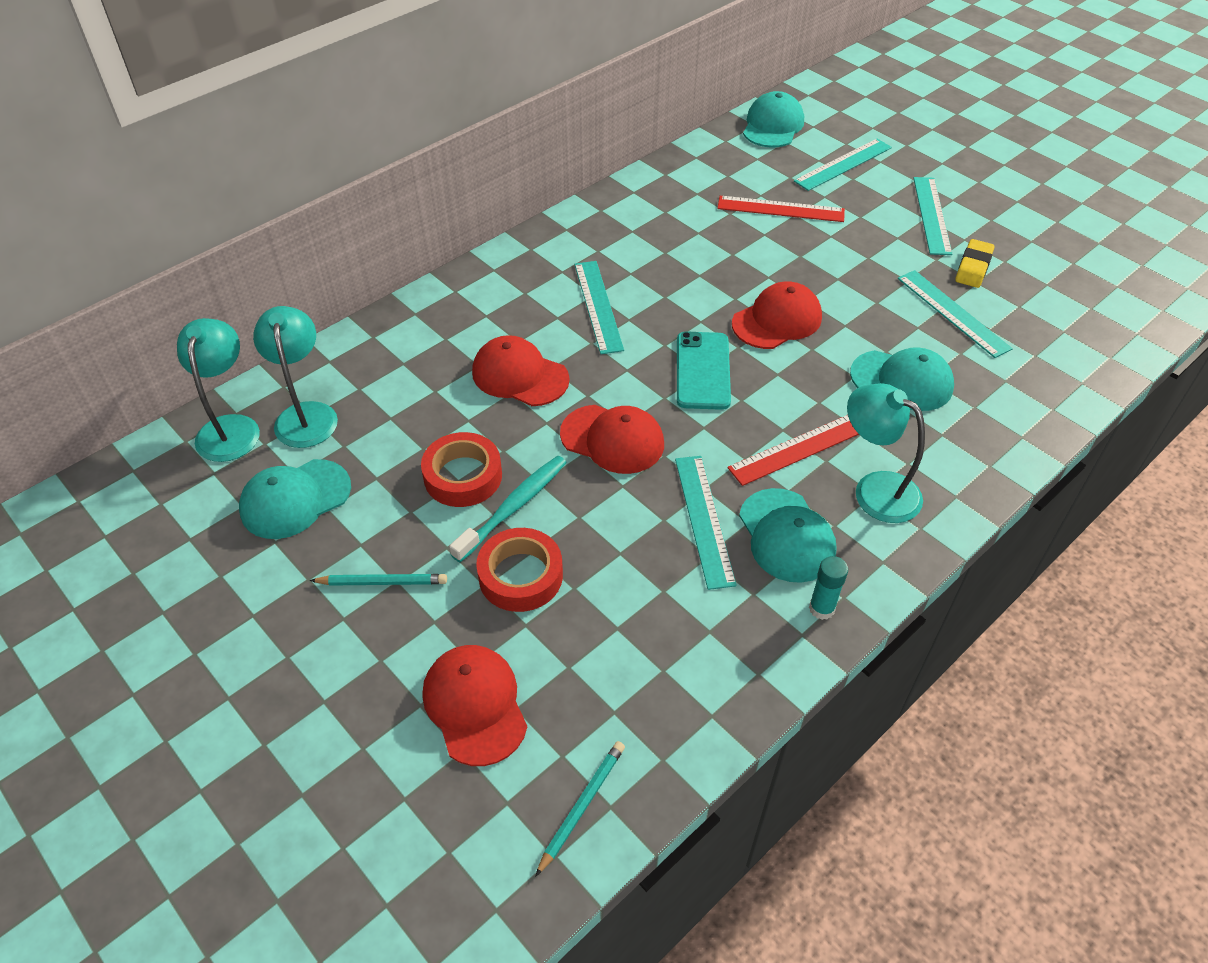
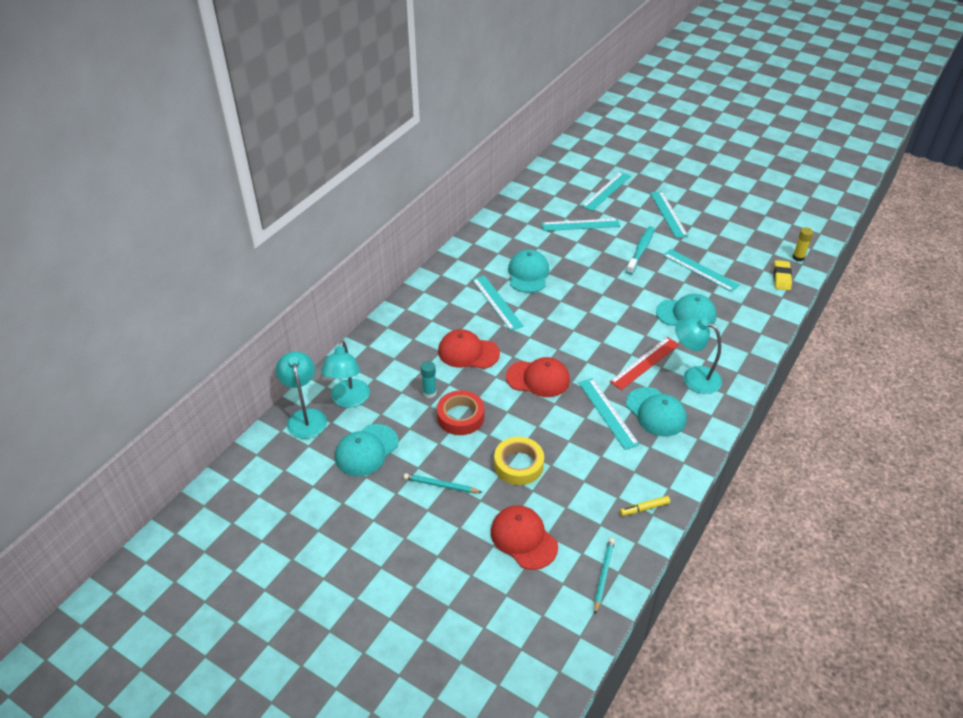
camera: 15 degrees left, 5 degrees down
turquoise lamp [253,306,338,448] -> turquoise lamp turned 150 degrees counterclockwise [321,340,370,408]
turquoise pencil [310,574,447,586] -> turquoise pencil turned 150 degrees counterclockwise [404,473,482,493]
turquoise toothbrush [449,456,567,562] -> turquoise toothbrush moved to [626,226,654,275]
red tape [476,528,563,612] -> yellow tape [494,437,544,485]
turquoise phone [677,332,731,410] -> none
red ruler [717,196,845,222] -> turquoise ruler [542,218,620,231]
red cap [732,281,822,349] -> none
turquoise cap [743,91,804,148] -> turquoise cap moved to [508,250,549,293]
turquoise glue stick [809,556,848,620] -> turquoise glue stick moved to [421,361,437,398]
yellow eraser [955,239,994,288] -> yellow eraser moved to [773,260,792,290]
none -> yellow marker [620,496,670,516]
none -> yellow glue stick [792,227,813,262]

